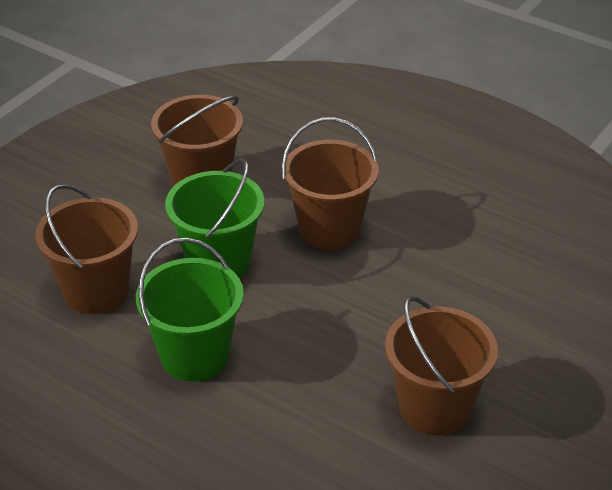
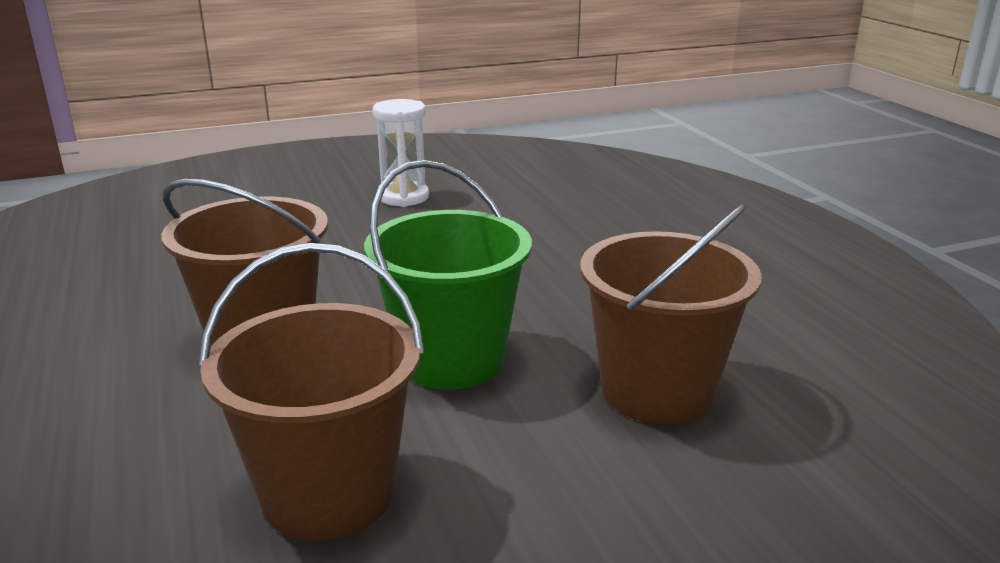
camera: 145 degrees left, 15 degrees down
green bucket [136,238,244,381] -> none
brown bucket [385,296,498,436] -> white hourglass [372,99,429,207]

